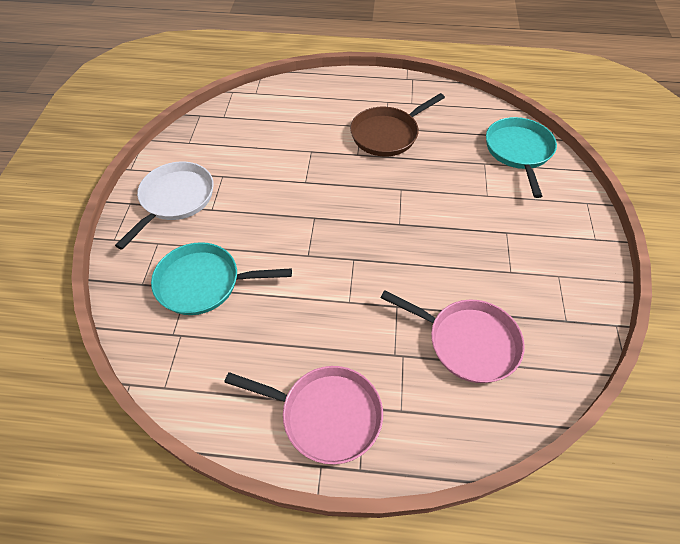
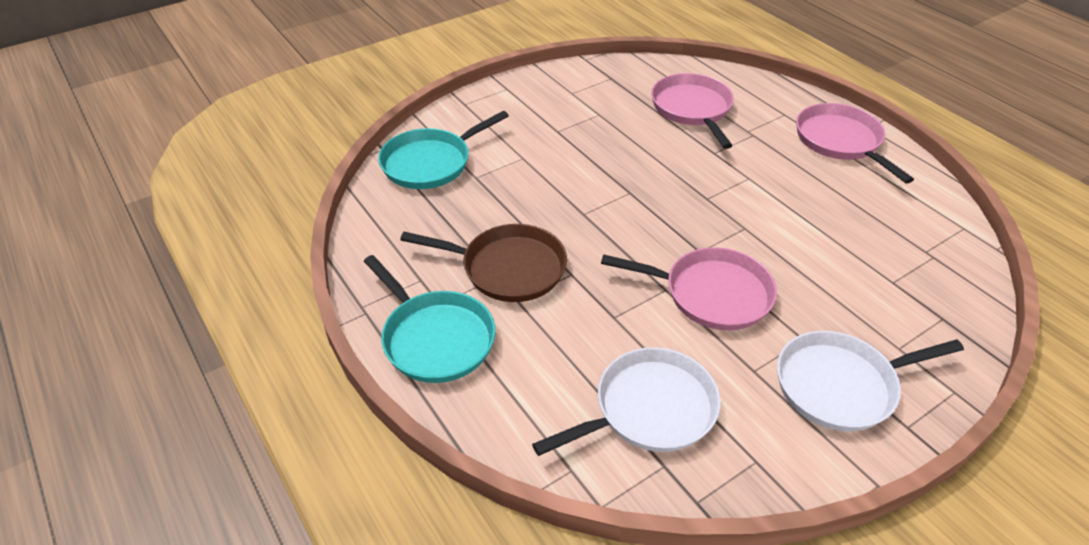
camera: 130 degrees left, 10 degrees down
turquoise pan [151,242,292,315] -> turquoise pan moved to [364,255,496,383]
none -> white pan [532,347,721,456]
none -> pink pan [601,247,777,330]

